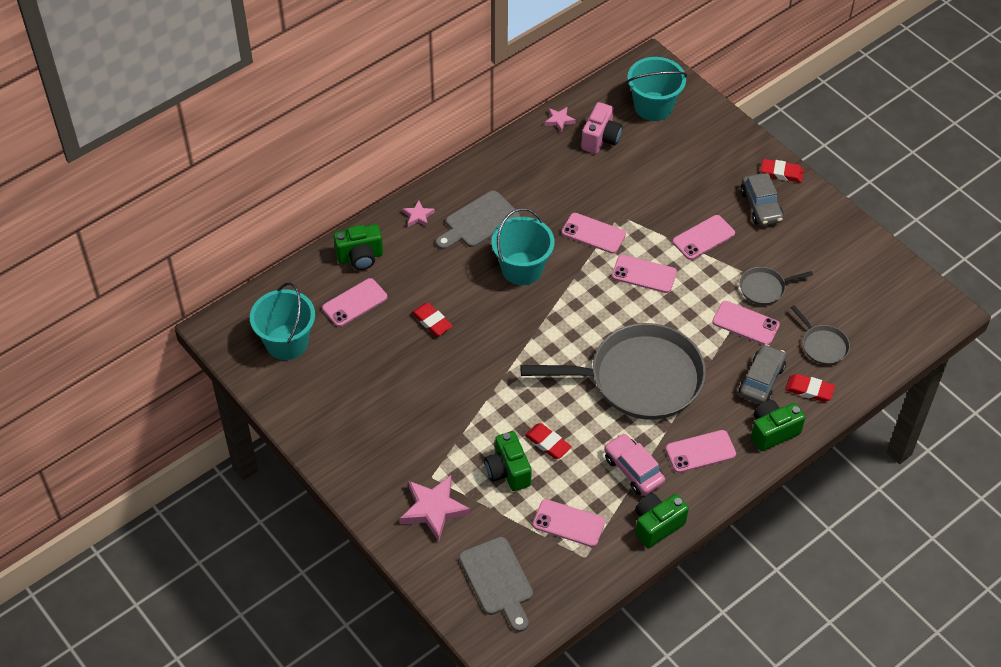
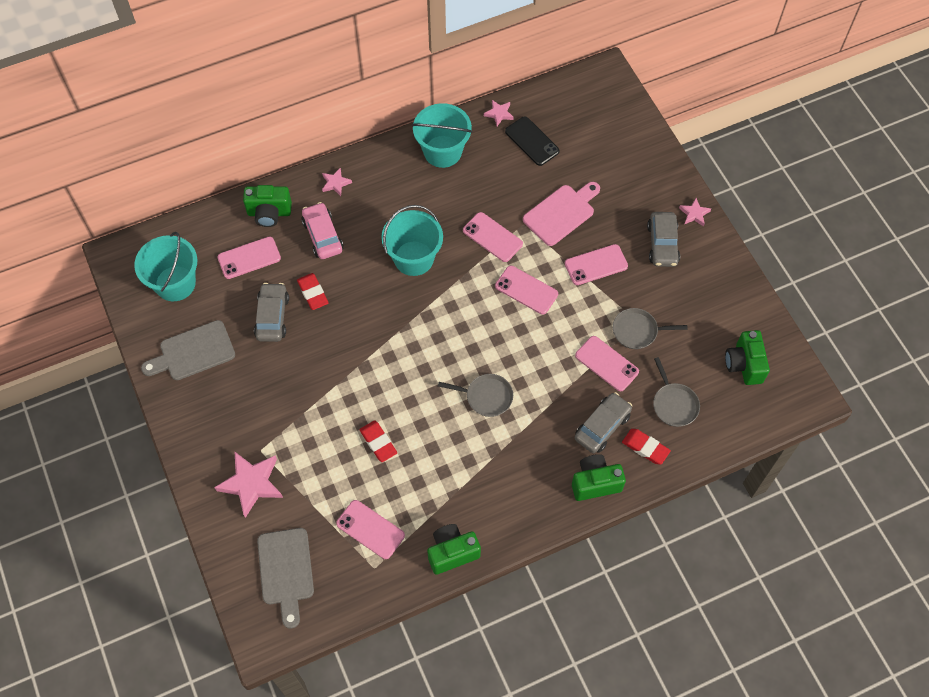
camera: 15 degrees right, 10 degrees up
grey cutting board [436,191,520,250] -> grey cutting board moved to [141,320,235,380]
green camera [484,431,532,491] -> green camera moved to [725,330,770,385]
grey pan [521,323,706,420] -> grey pan [438,374,513,417], size x0.42
pink camera [581,102,622,154] -> black phone [505,116,560,166]
pink car [604,433,665,495] -> pink car moved to [301,202,343,259]
turquoise bucket [627,57,687,121] -> turquoise bucket moved to [412,103,473,168]
pink phone [666,430,736,473] -> none
red eraser [761,159,804,183] -> pink star [679,198,711,226]
none -> grey car [254,283,289,342]
none -> pink cutting board [523,182,600,246]

